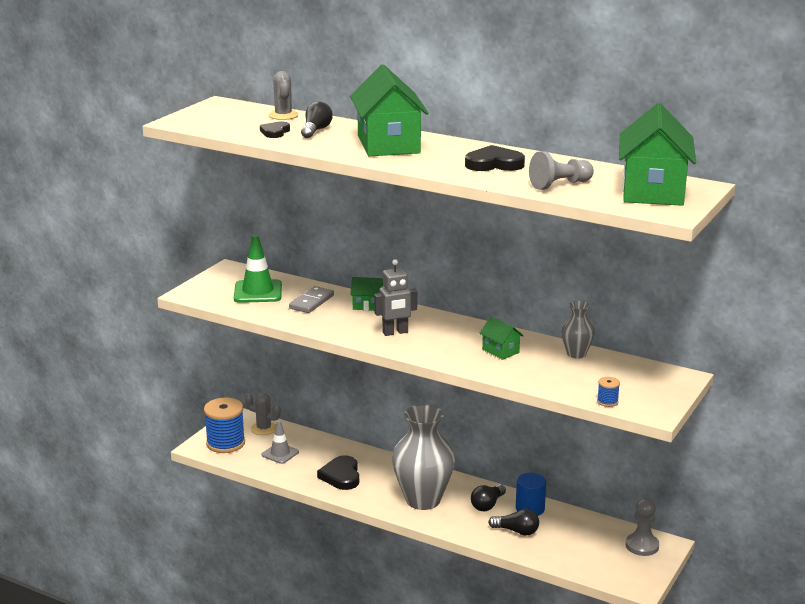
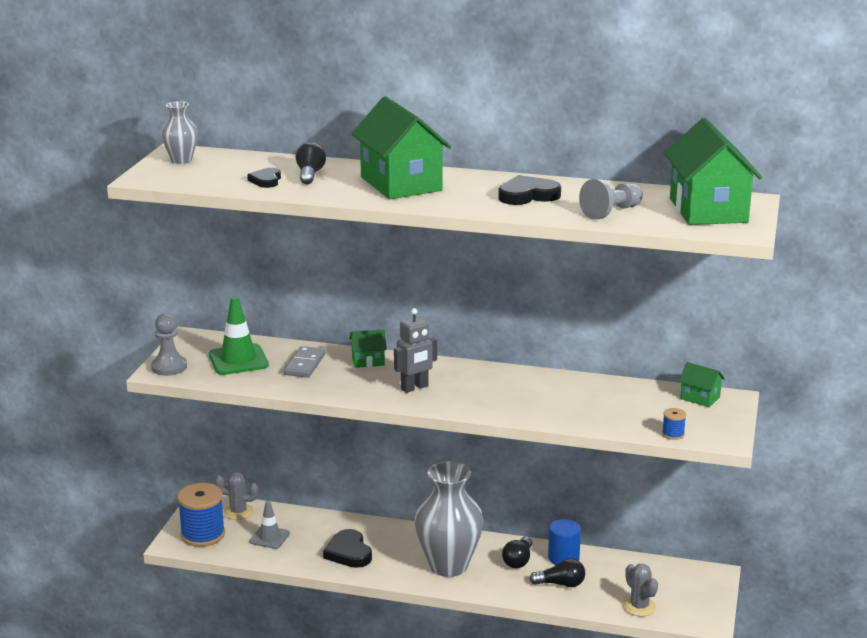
camera: 15 degrees left, 0 degrees up
grey cactus [269,71,298,120] -> grey cactus moved to [623,564,658,617]
green house [479,316,524,360] -> green house moved to [679,362,725,407]
grey vase [561,301,595,359] -> grey vase moved to [161,101,198,164]
grey pawn [626,498,659,556] -> grey pawn moved to [151,313,187,376]

